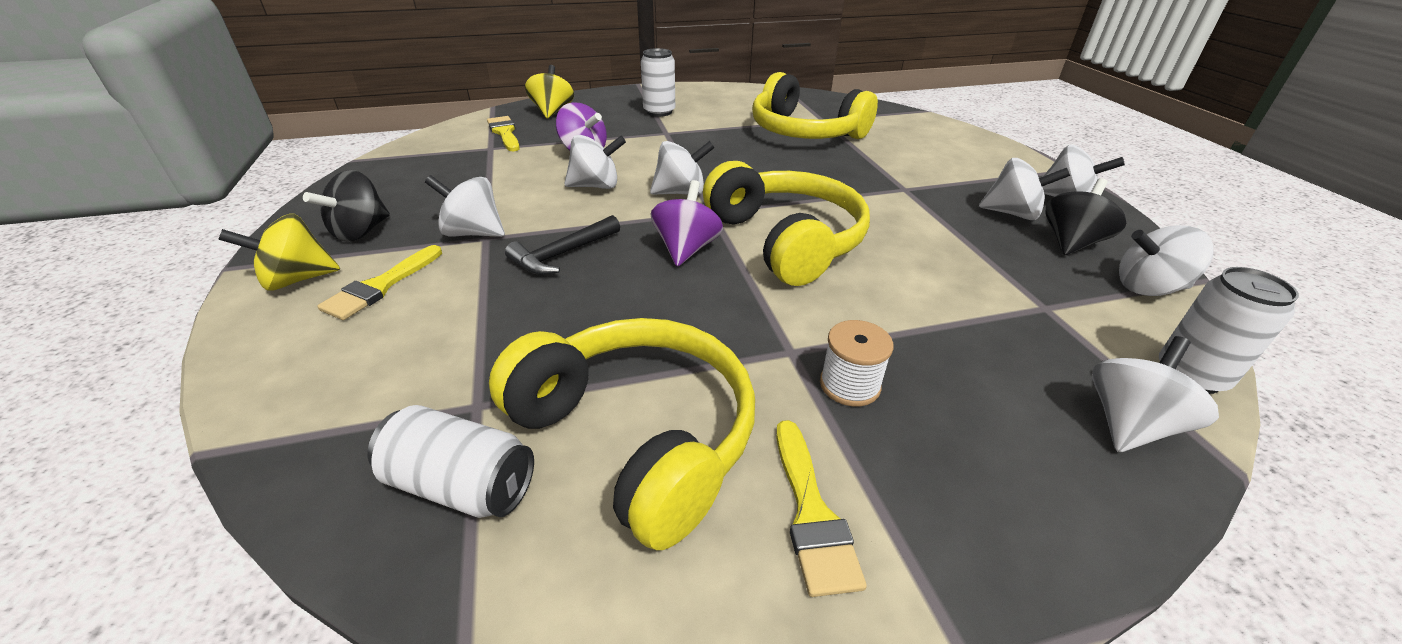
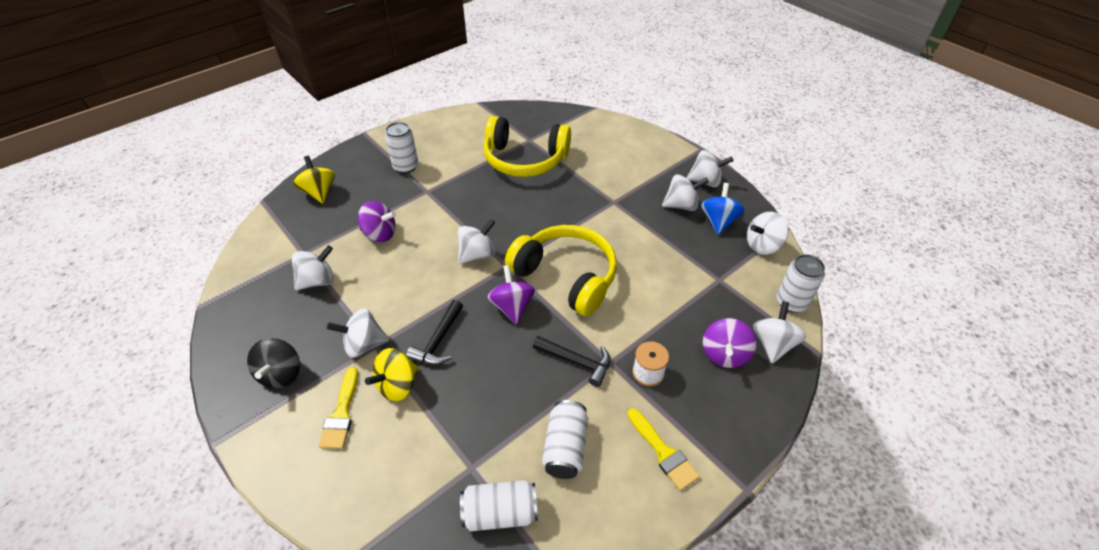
camera: 25 degrees left, 10 degrees up
yellow spinning top [218,214,340,291] -> yellow spinning top moved to [365,348,418,401]
yellow brush [487,116,520,151] -> none
yellow headphones [489,318,755,550] -> white can [542,400,588,479]
white spinning top [564,135,626,189] -> white spinning top moved to [292,245,334,290]
black spinning top [1045,178,1126,255] -> blue spinning top [701,183,744,235]
none -> black hammer [533,336,610,387]
none -> purple spinning top [703,318,756,368]

